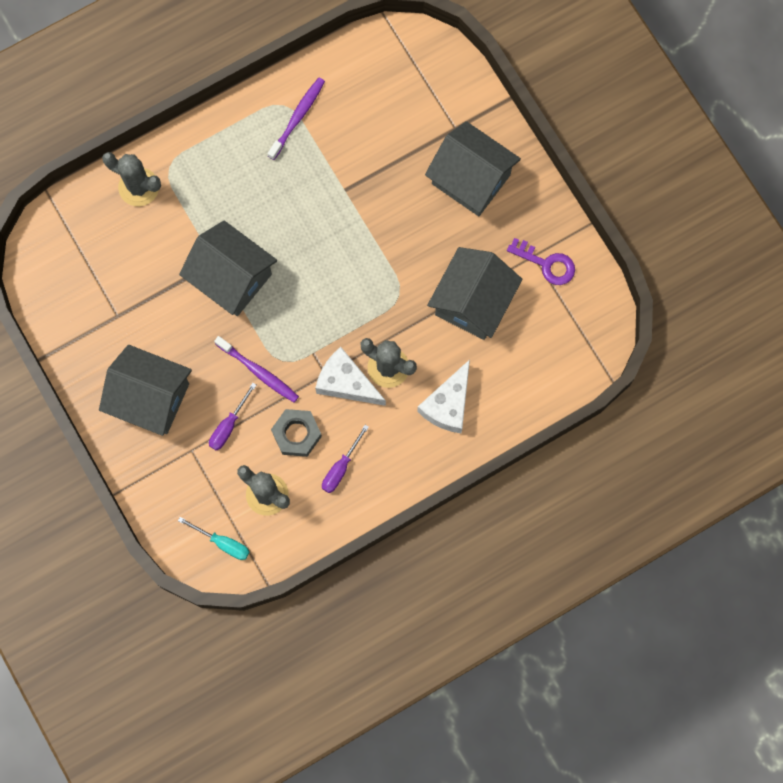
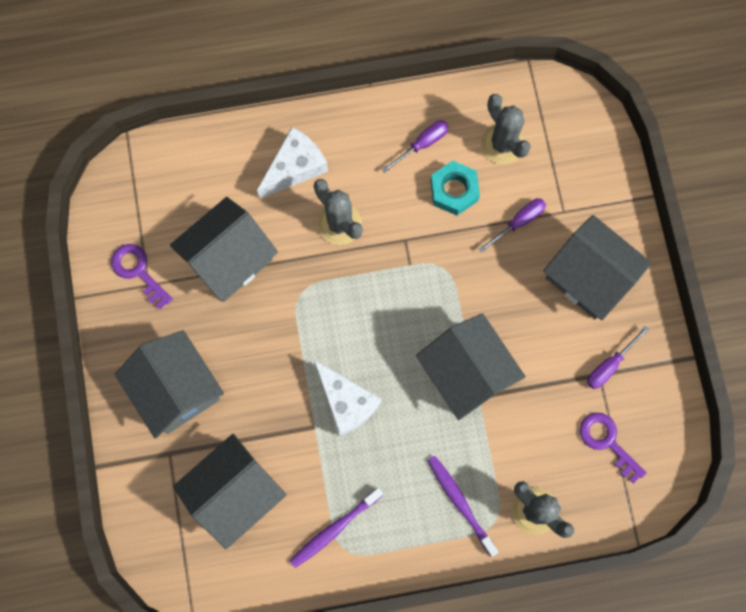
camera: 160 degrees left, 0 degrees up
turquoise screwdriver [178,517,250,560] -> none
purple toothbrush [214,336,299,402] -> purple toothbrush moved to [427,455,499,557]
grey nut [271,409,322,457] -> turquoise nut [431,161,480,215]
white cheese [315,347,386,406] -> white cheese moved to [314,360,381,436]
none -> grey house [173,434,286,549]
none -> purple key [580,412,647,484]
none -> purple screwdriver [587,326,649,389]

